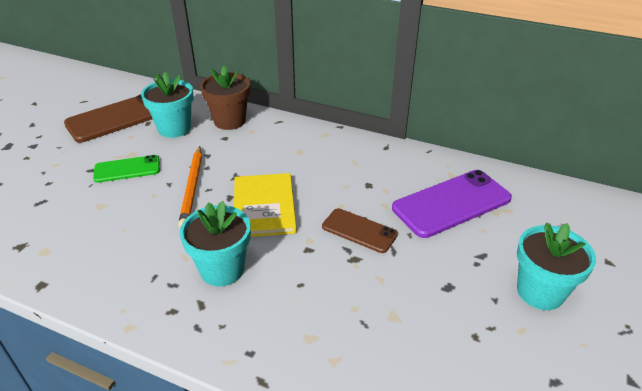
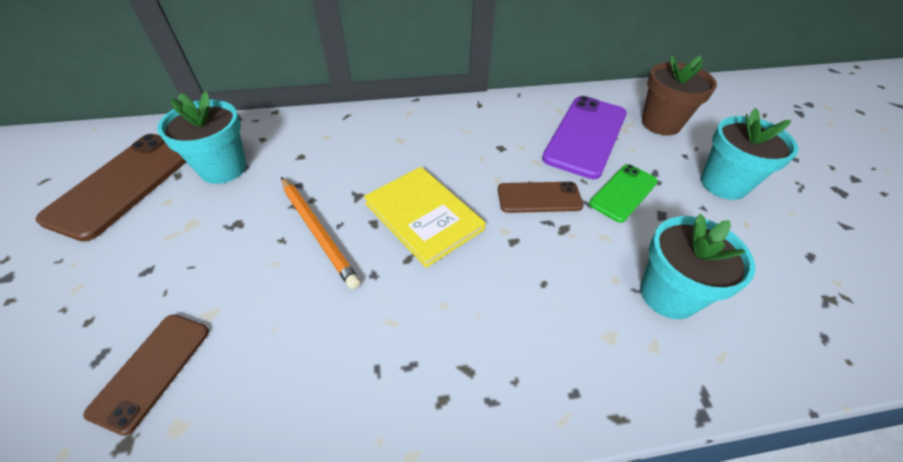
camera: 35 degrees left, 10 degrees up
green phone [93,155,160,183] -> green phone moved to [589,164,658,223]
turquoise flower pot [180,201,251,287] -> turquoise flower pot moved to [640,214,755,319]
brown flower pot [200,66,250,130] -> brown flower pot moved to [642,55,717,135]
none -> brown phone [83,314,209,436]

